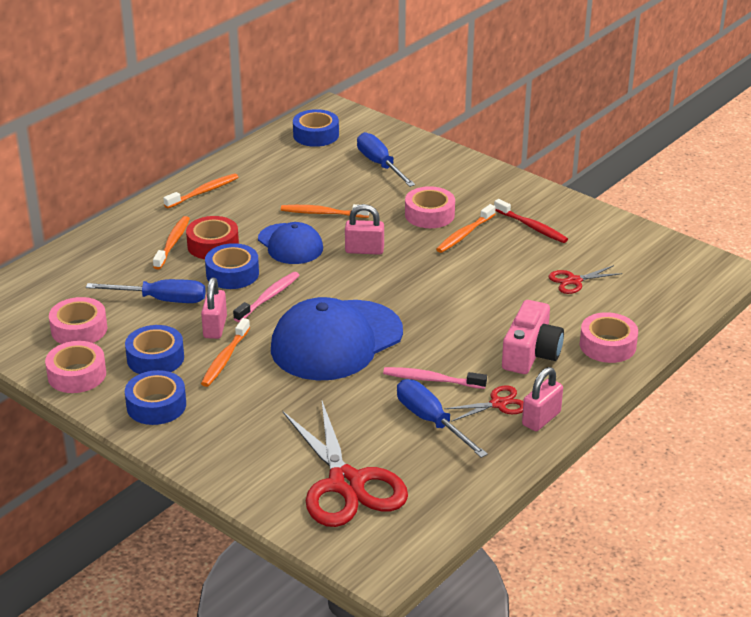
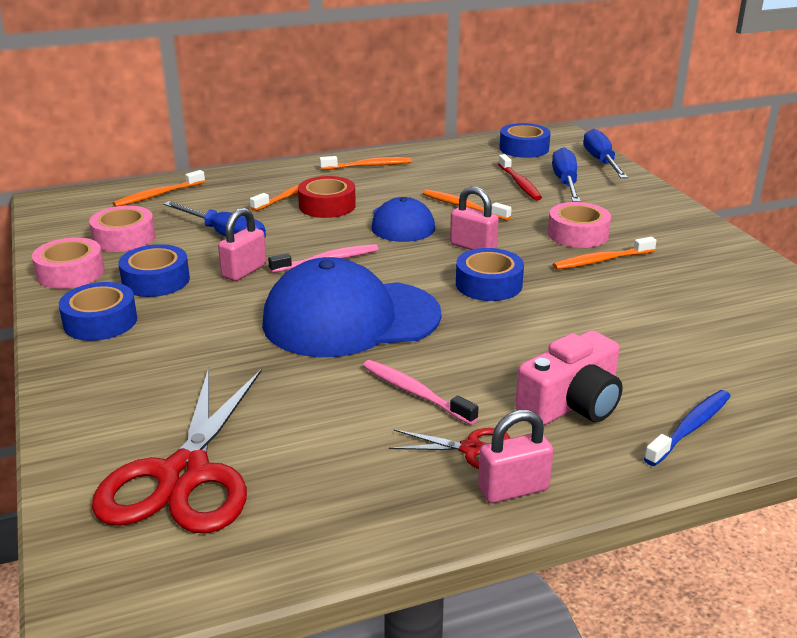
camera: 30 degrees right, 5 degrees down
orange toothbrush [201,318,250,387] -> orange toothbrush moved to [113,170,205,207]
blue tape [205,243,259,289] -> blue tape moved to [456,248,524,301]
blue screwdriver [397,379,488,458] -> blue screwdriver moved to [583,129,628,178]
red toothbrush [494,199,568,243] -> red toothbrush moved to [498,154,542,201]
red scissors [549,265,623,294] -> none
pink tape [580,312,638,363] -> blue toothbrush [644,390,731,466]

